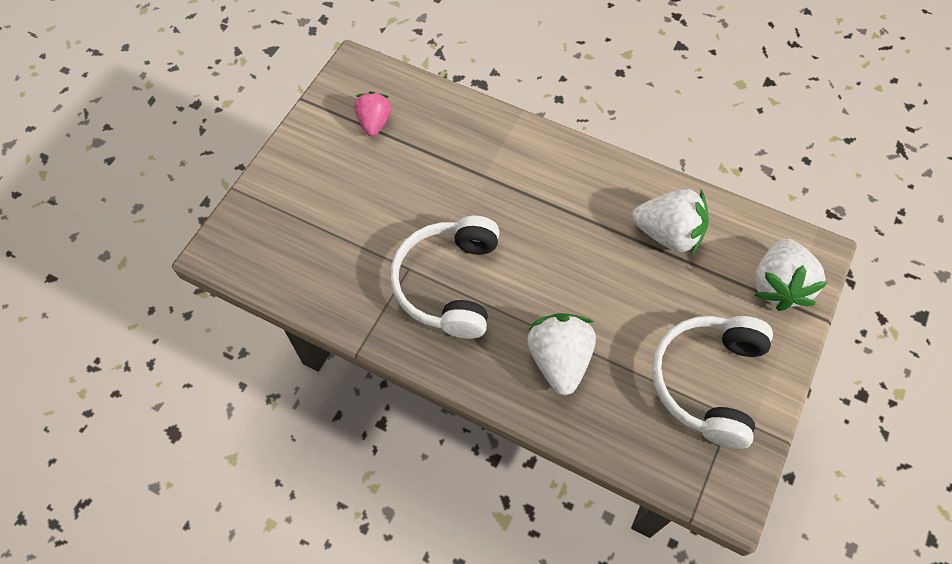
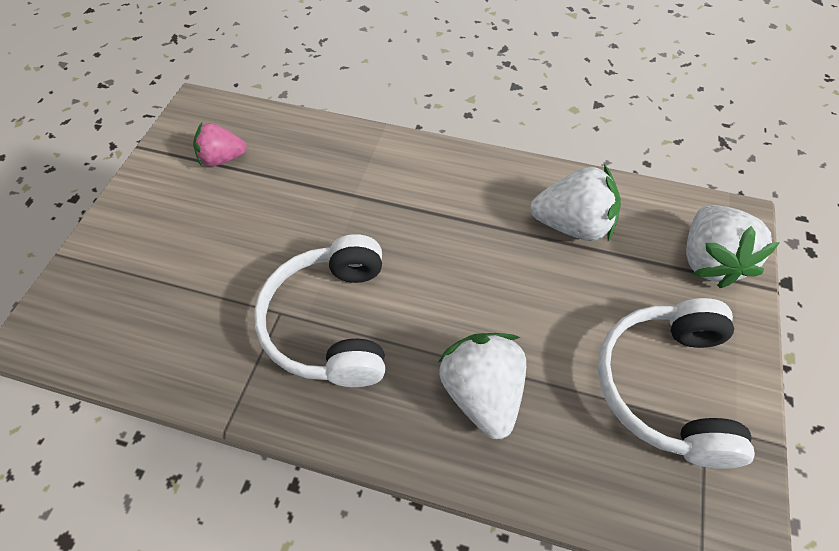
camera: 10 degrees left, 5 degrees down
pink strawberry [354,91,392,136] -> pink strawberry turned 90 degrees counterclockwise [193,123,247,166]

